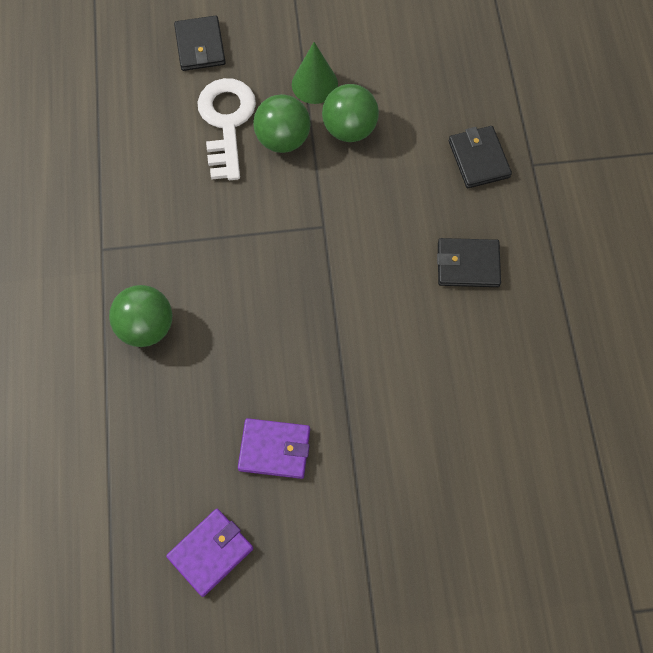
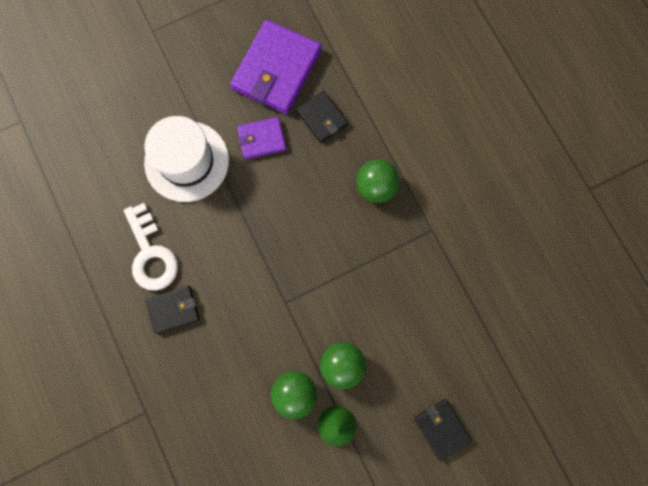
camera: 160 degrees right, 10 degrees up
purple wallet [166,509,253,597] -> purple wallet [230,20,322,114], size x1.88
white key [197,78,256,180] -> white key moved to [124,203,178,291]
black wallet [449,126,512,188] -> black wallet moved to [296,91,348,143]
none -> white hat [144,116,229,202]

